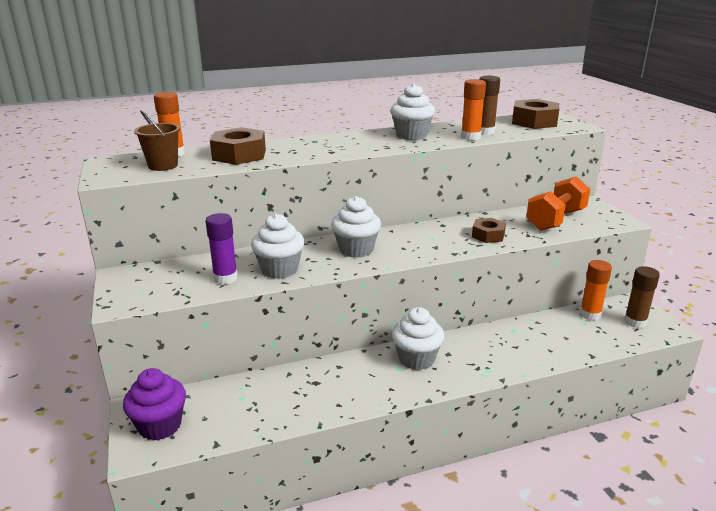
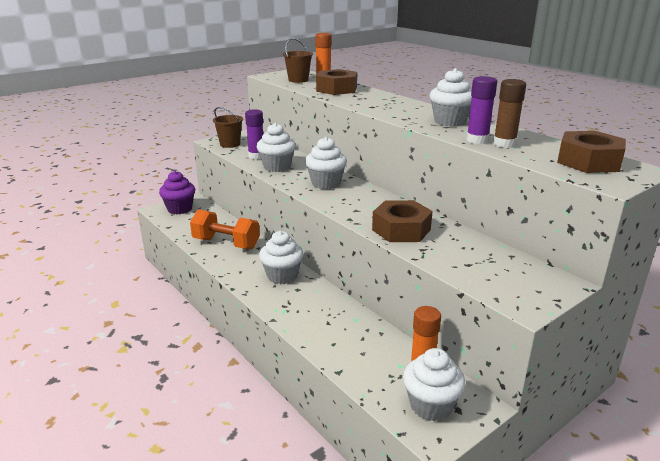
camera: 70 degrees right, 0 degrees up
orange glue stick [461,79,486,140] -> purple glue stick [466,76,497,144]
brown nut [472,218,506,243] -> brown nut [372,200,433,242], size x1.62
orange dumbbell [526,176,590,231] -> orange dumbbell moved to [190,209,260,249]
brown glue stick [624,266,660,328] -> white cupcake [403,348,465,421]
none -> brown bucket [213,107,243,148]

